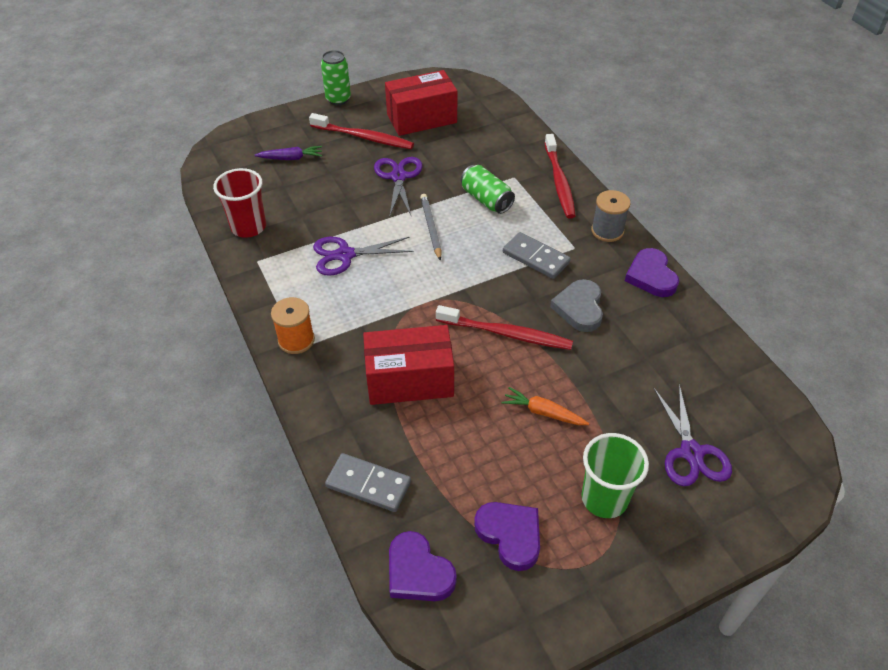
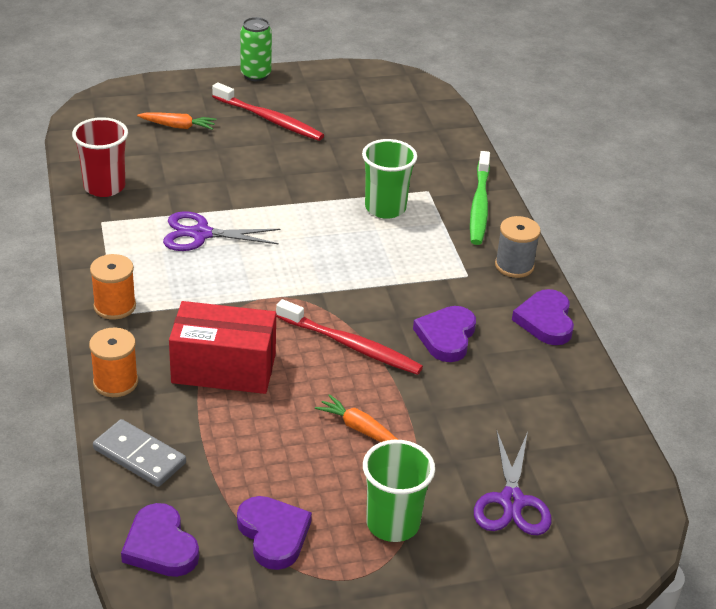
camera: 10 degrees right, 10 degrees down
purple carrot [255,146,322,160] -> orange carrot [137,112,216,130]
purple scissors [374,157,423,215] -> none
red box [385,70,458,136] -> none
grey pencil [420,194,442,261] -> none
green can [461,165,515,214] -> green cup [362,139,417,219]
grey domino [503,232,571,279] -> none
red toothbrush [545,134,576,218] -> green toothbrush [470,151,490,245]
grey heart [550,279,603,332] -> purple heart [413,306,476,362]
none -> orange spool [89,328,138,397]

